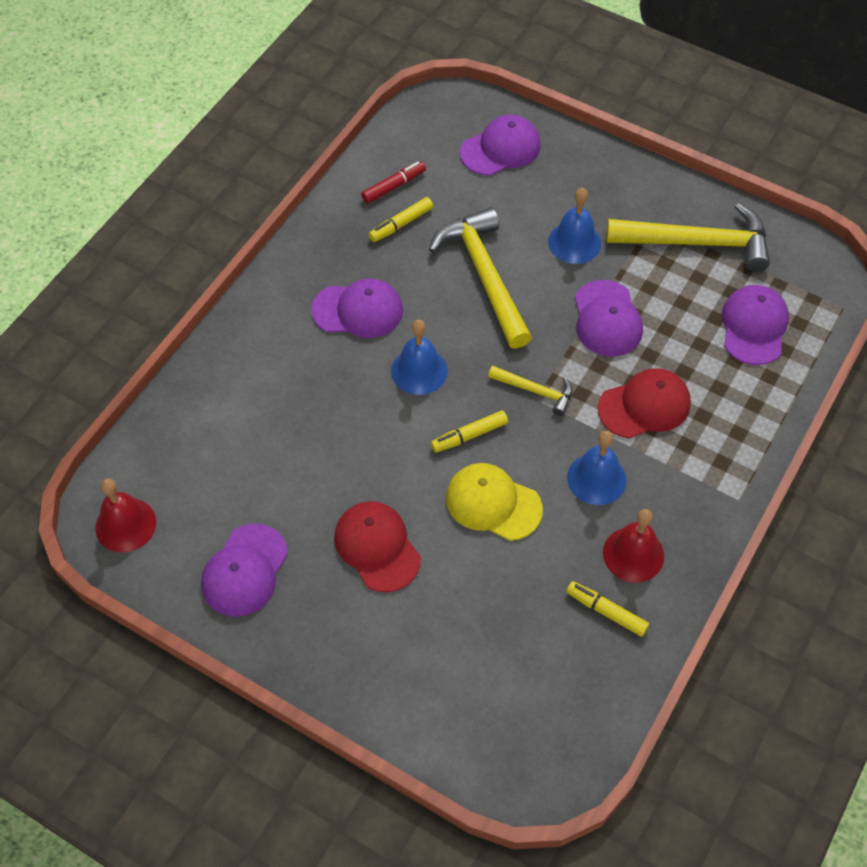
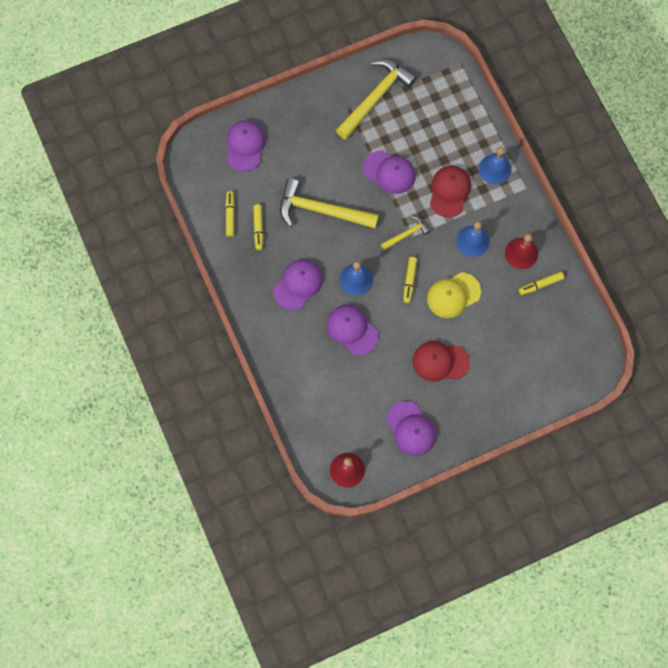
camera: 55 degrees left, 15 degrees up
red marker [361,161,426,204] -> yellow marker [226,191,235,237]
blue bell [548,188,601,264] -> blue bell moved to [479,147,511,185]
purple cap [722,285,789,365] -> purple cap moved to [327,305,378,355]

